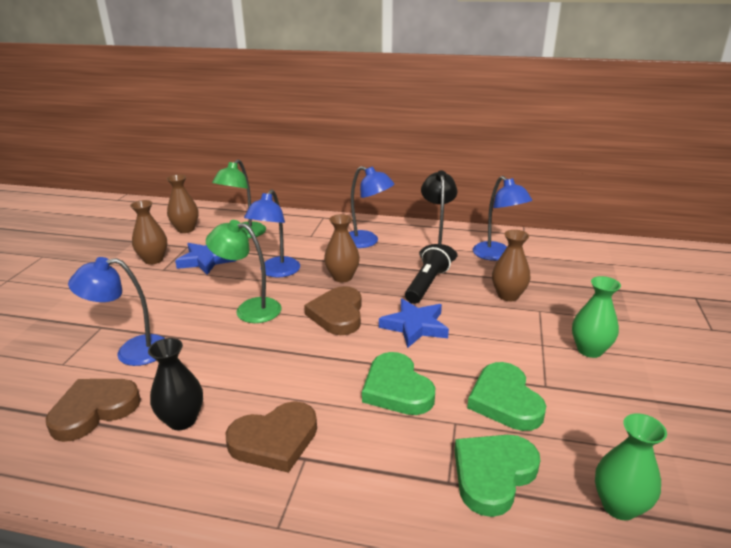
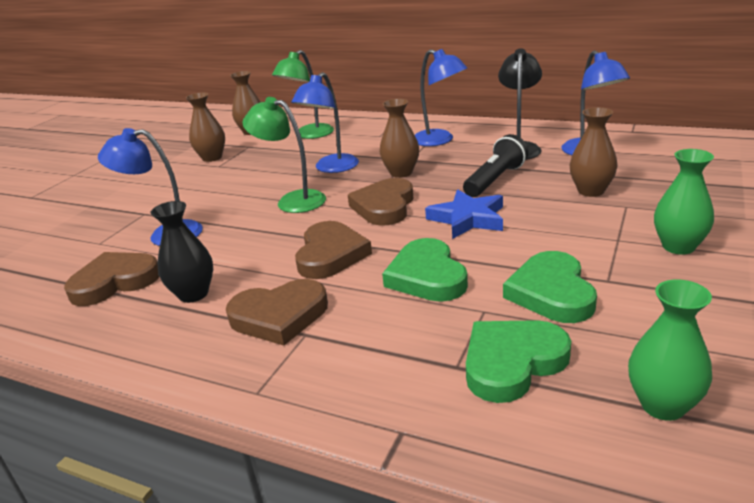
camera: 15 degrees right, 0 degrees up
blue star [175,243,236,275] -> none
none -> brown heart [295,221,372,279]

